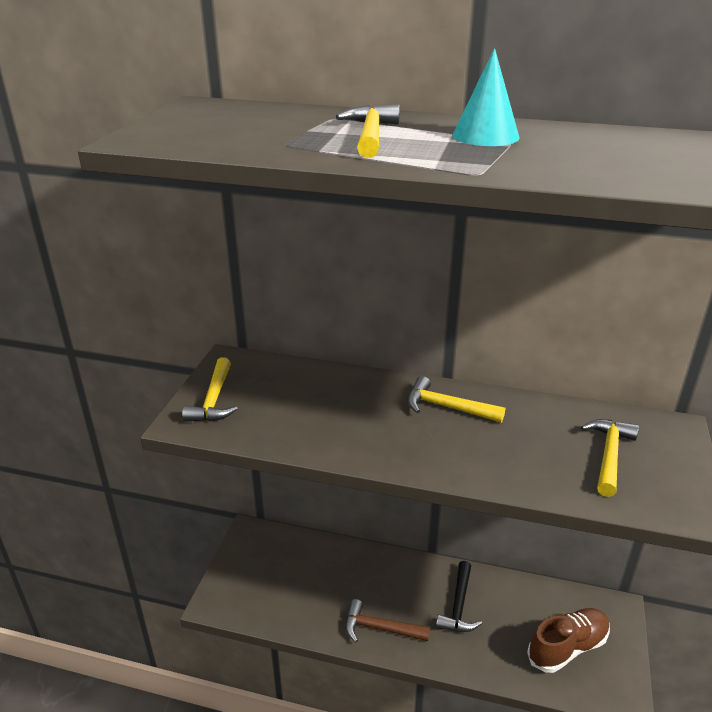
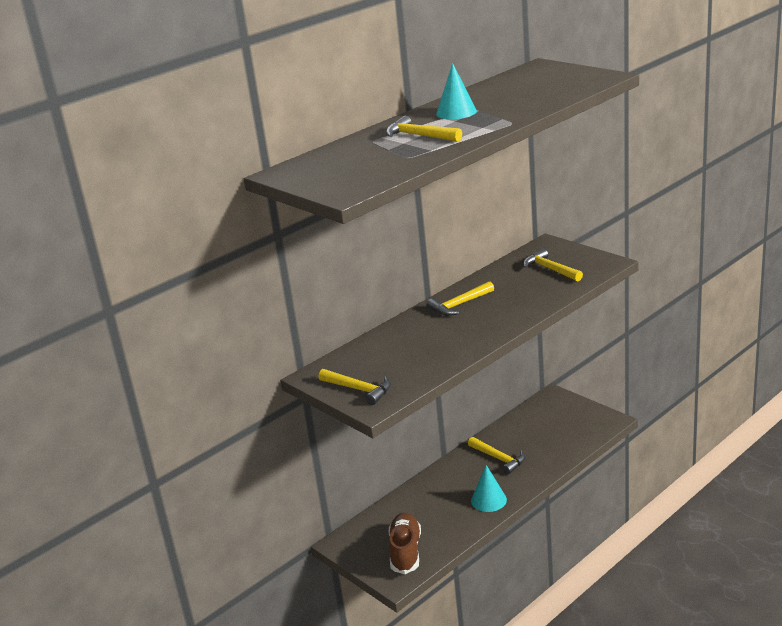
camera: 55 degrees left, 5 degrees down
brown hammer [345,599,430,643] -> turquoise cone [471,465,507,512]
black hammer [436,561,482,632] -> yellow hammer [468,437,525,474]
brown shoe [527,608,610,673] -> brown shoe moved to [389,512,421,574]

